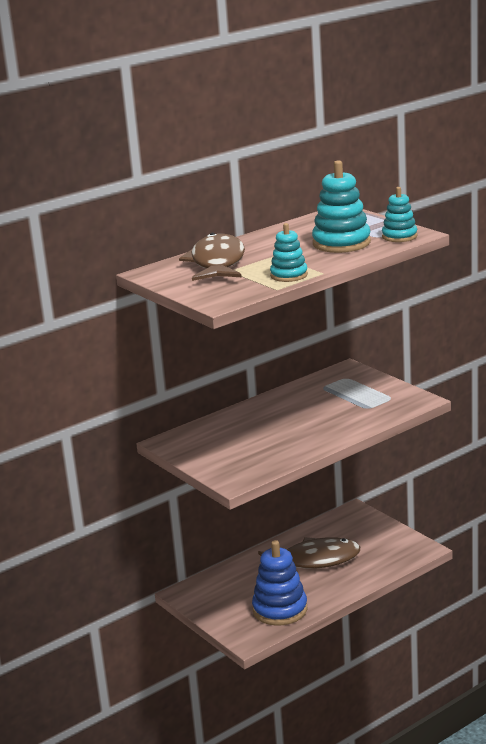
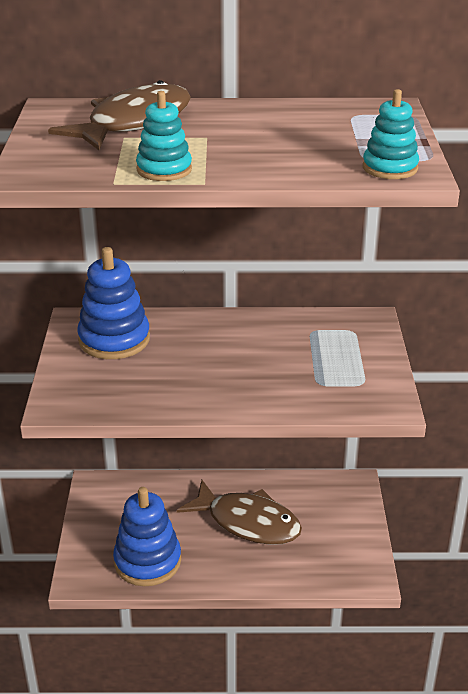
camera: 35 degrees right, 10 degrees up
turquoise stacking toy [312,160,371,253] -> none
none -> blue stacking toy [77,247,150,359]

